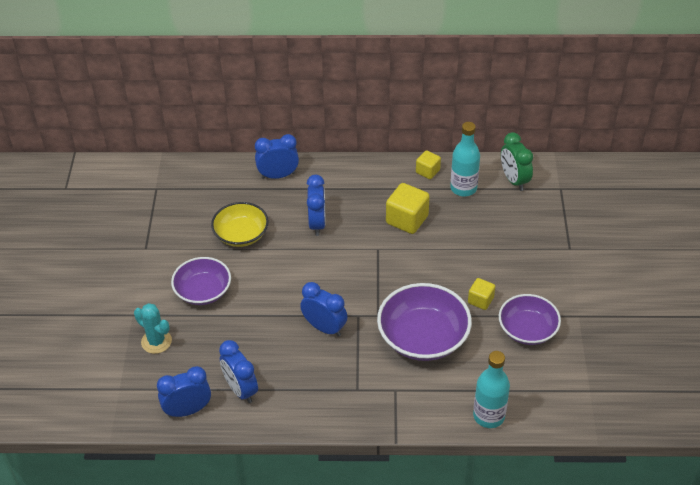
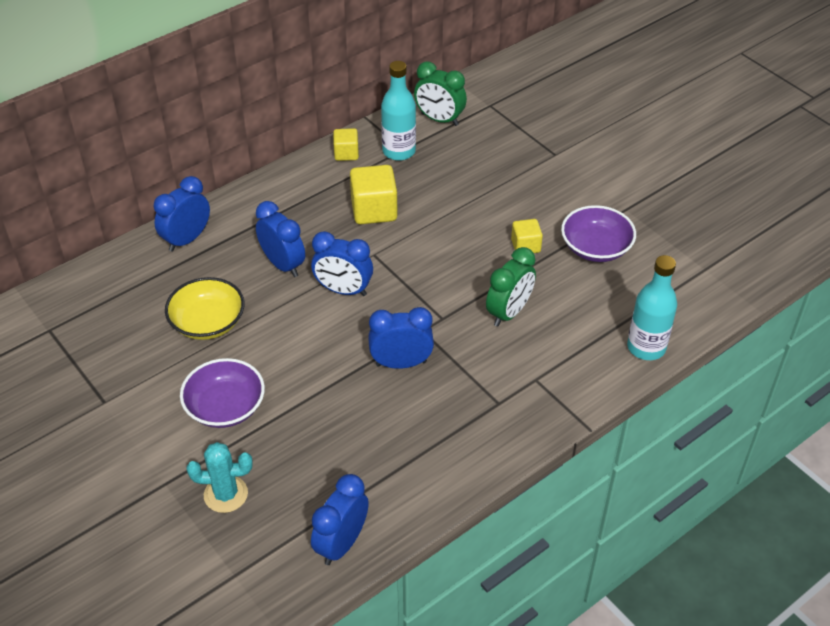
camera: 40 degrees left, 0 degrees up
blue clock [219,340,258,403] -> blue clock moved to [311,231,373,296]
purple bowl [377,283,472,361] -> green clock [486,247,536,327]

